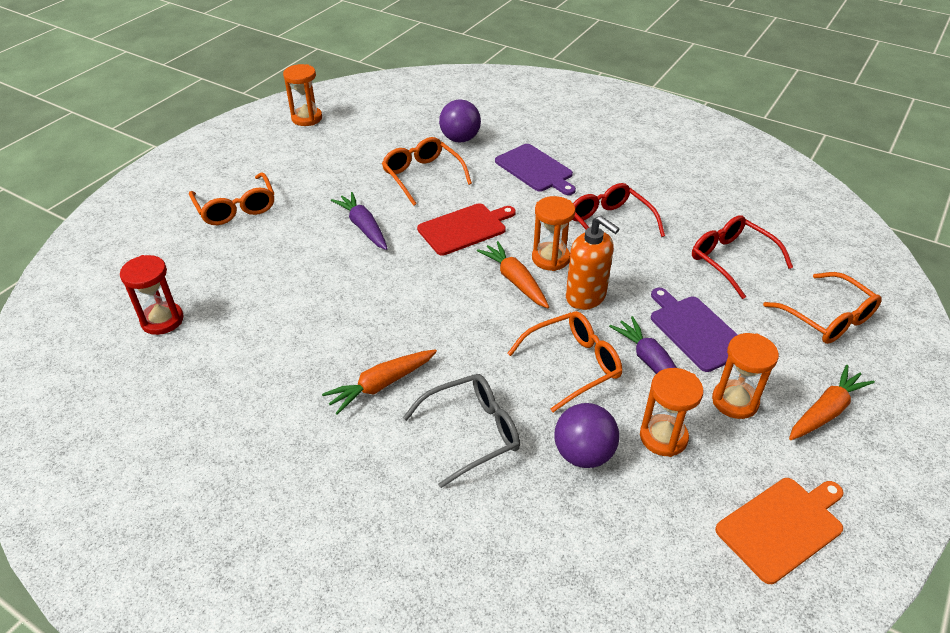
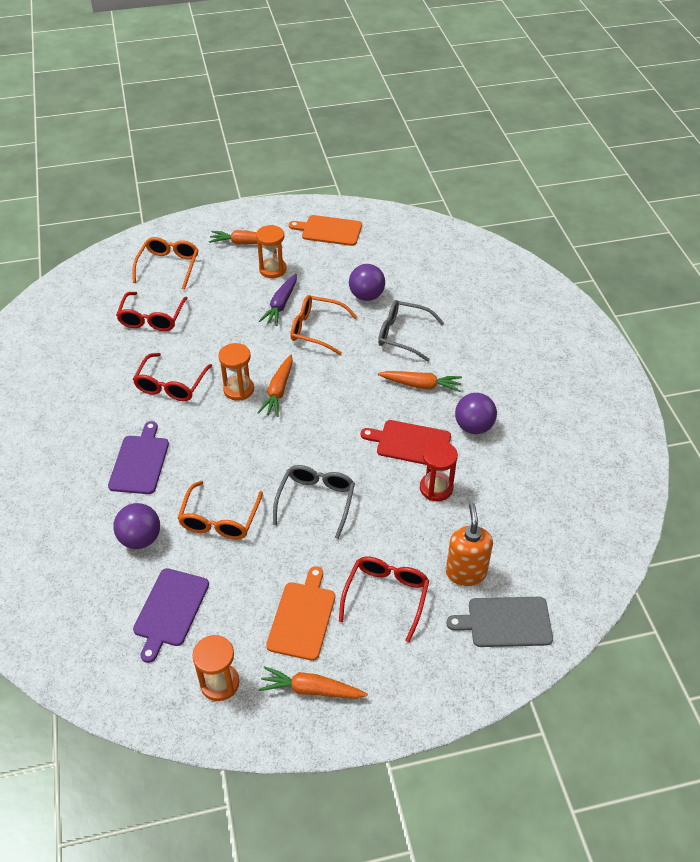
camera: 135 degrees left, 5 degrees up
red hourglass [120,255,184,335] -> red hourglass moved to [420,441,458,501]
orange glasses [189,172,274,225] -> red glasses [339,557,430,642]
purple carrot [331,192,388,250] -> grey glasses [273,465,355,539]
red cutting board [417,203,516,255] -> red cutting board moved to [361,420,451,465]
orange soap dispenser [566,216,620,310] -> orange soap dispenser moved to [446,503,493,586]
orange hourglass [640,368,703,457] -> none
purple cutting board [651,288,738,372] -> purple cutting board moved to [133,568,209,663]
none -> orange carrot [259,666,368,699]
none -> orange cutting board [266,566,335,661]
none -> grey cutting board [446,597,553,647]
none -> purple ball [455,393,497,434]

